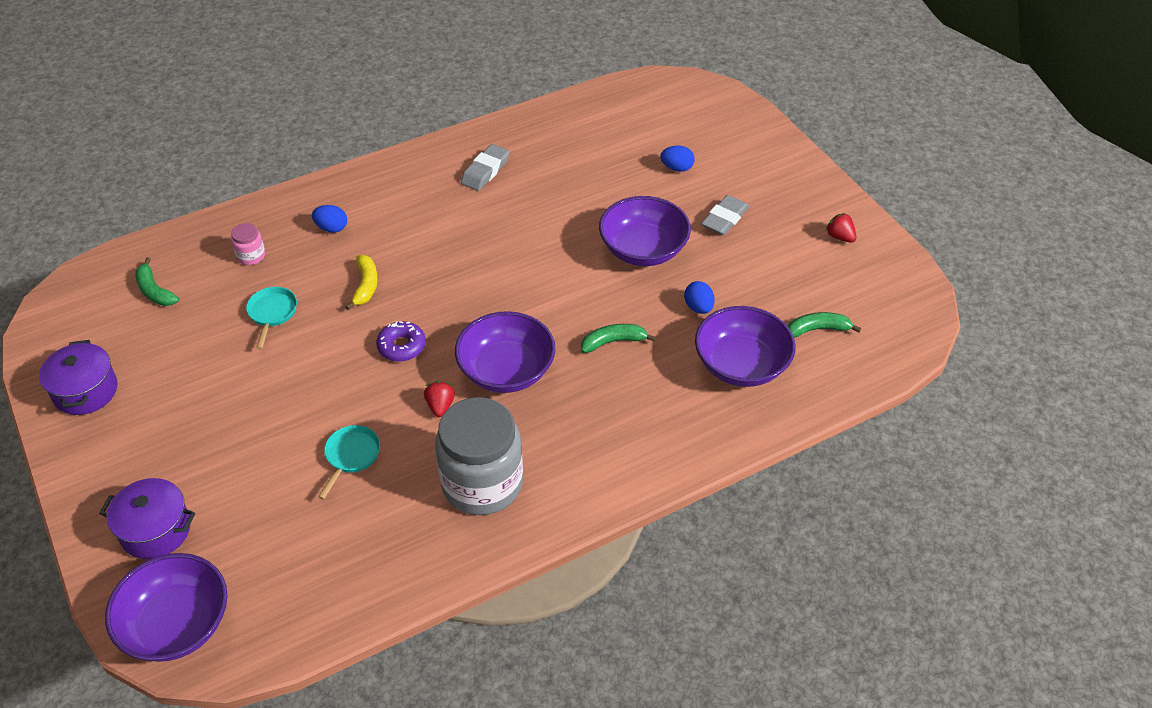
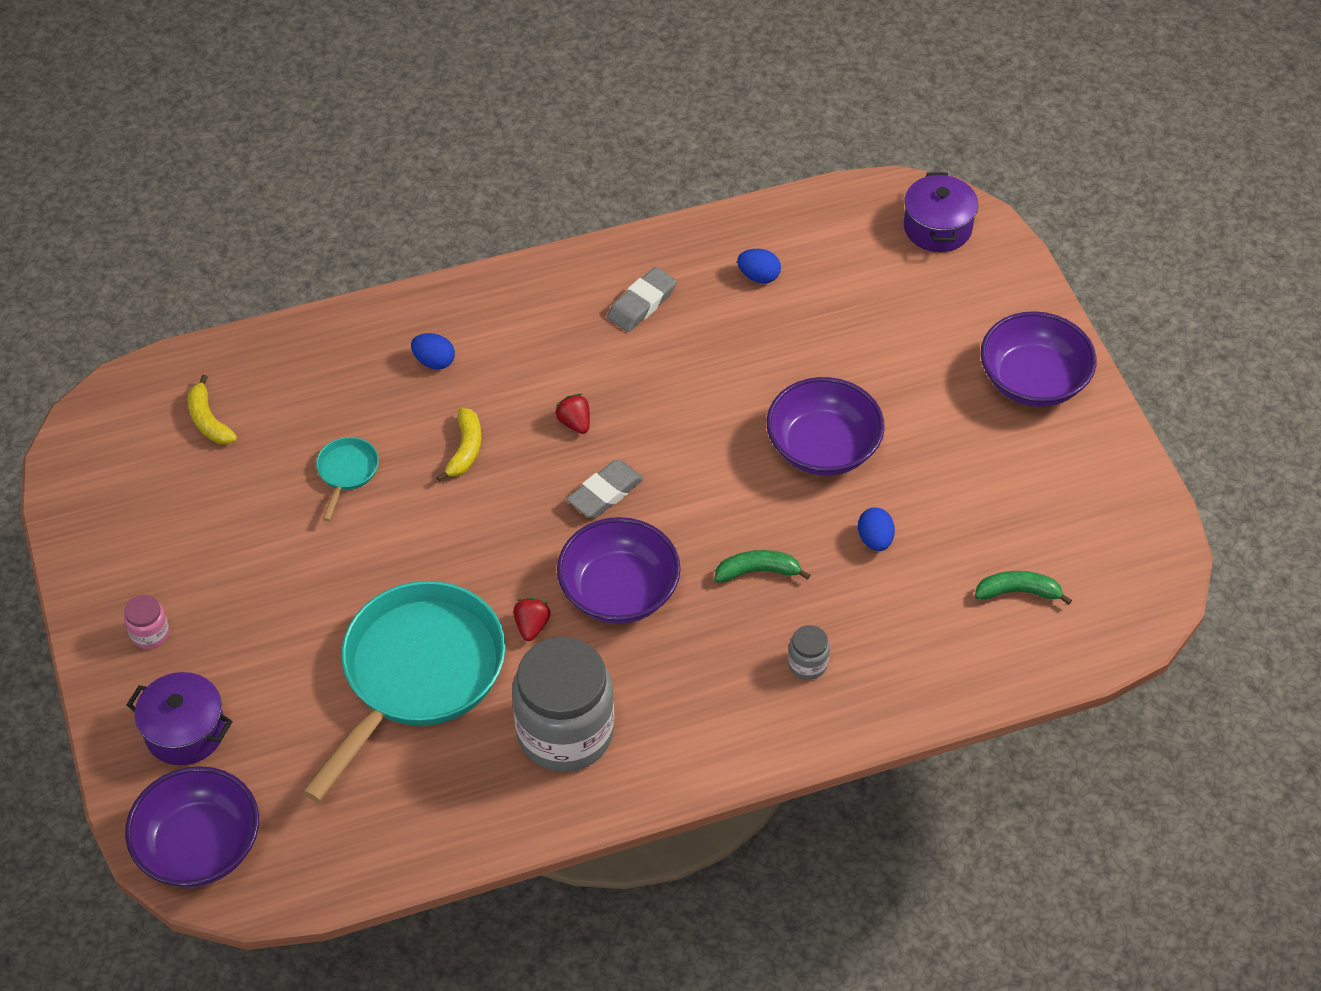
camera: 10 degrees right, 5 degrees up
purple pot [39,340,118,415] -> purple pot moved to [904,172,978,252]
green banana [135,257,179,306] -> yellow banana [188,375,237,444]
pink jar [231,223,265,265] -> pink jar moved to [124,595,169,649]
turquoise pan [318,425,380,500] -> turquoise pan [303,581,506,802], size x2.46
purple donut [376,321,426,362] -> none
blue egg [661,146,695,172] -> blue egg moved to [737,249,781,284]
purple bowl [695,306,796,387] -> purple bowl moved to [981,311,1097,407]
grey eraser [701,195,749,235] -> grey eraser moved to [566,460,644,518]
red strawberry [826,213,856,243] -> red strawberry moved to [555,394,590,434]
none -> grey jar [788,625,830,680]

